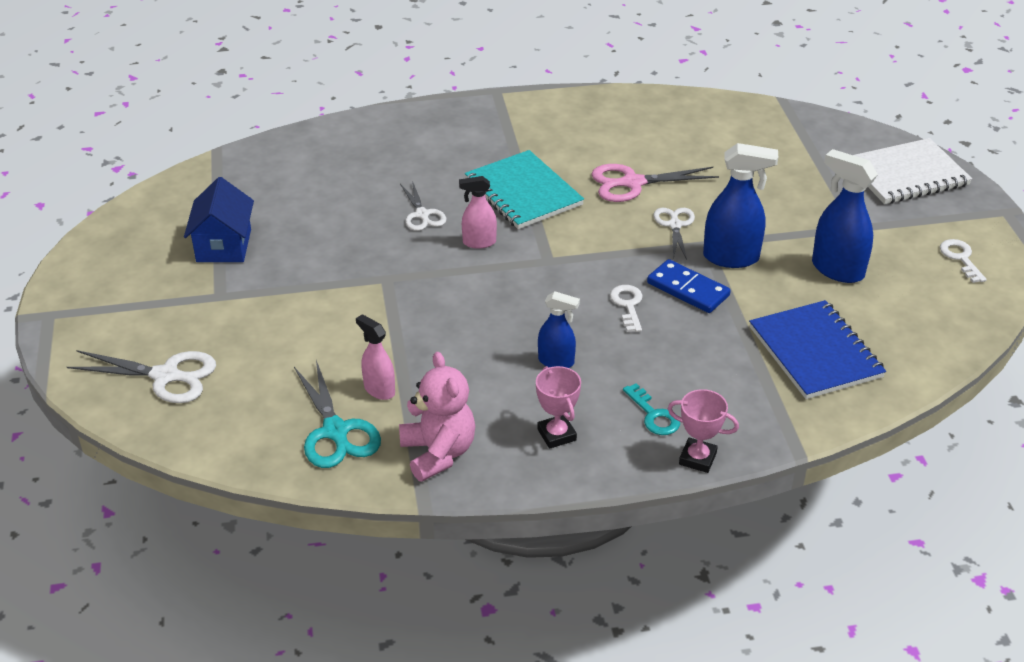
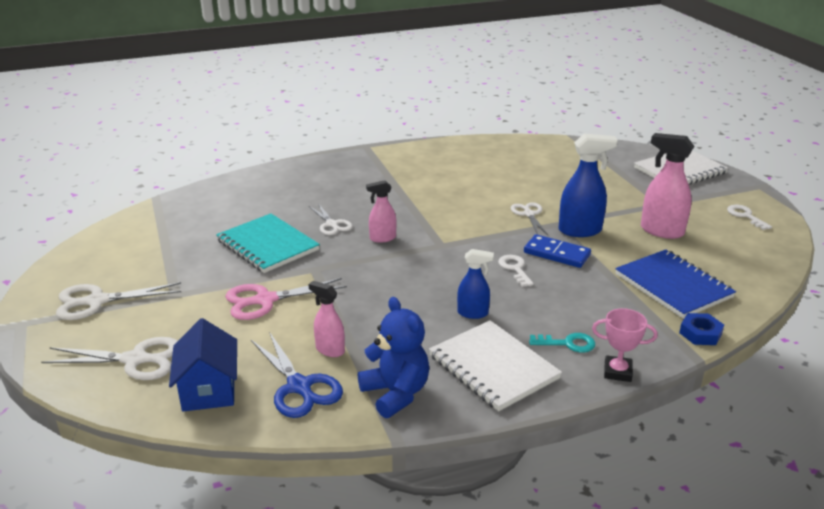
camera: 10 degrees left, 10 degrees down
blue house [184,177,254,262] -> blue house moved to [169,318,237,412]
turquoise scissors [294,360,381,468] -> blue scissors [251,332,343,418]
pink teddy bear [399,352,475,482] -> blue teddy bear [358,297,429,418]
turquoise notebook [465,150,584,229] -> turquoise notebook moved to [216,214,320,273]
pink trophy [536,366,581,449] -> white notebook [429,320,562,411]
pink scissors [591,164,719,202] -> pink scissors moved to [225,278,347,320]
turquoise key [623,383,680,435] -> turquoise key turned 45 degrees counterclockwise [529,333,595,353]
blue spray bottle [812,149,878,283] -> pink spray bottle [641,133,695,239]
none -> white scissors [56,282,181,320]
none -> blue nut [679,313,724,345]

